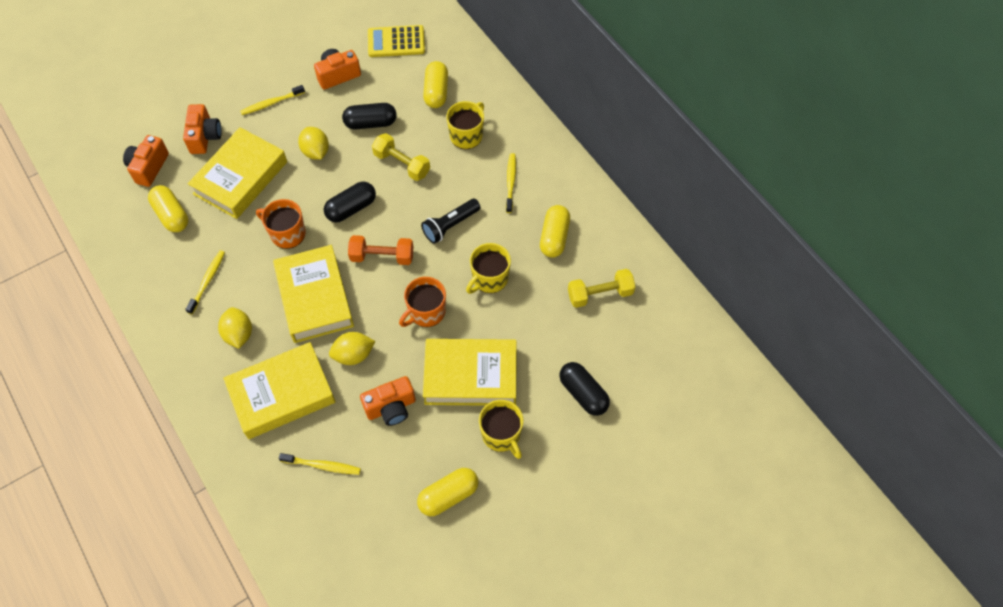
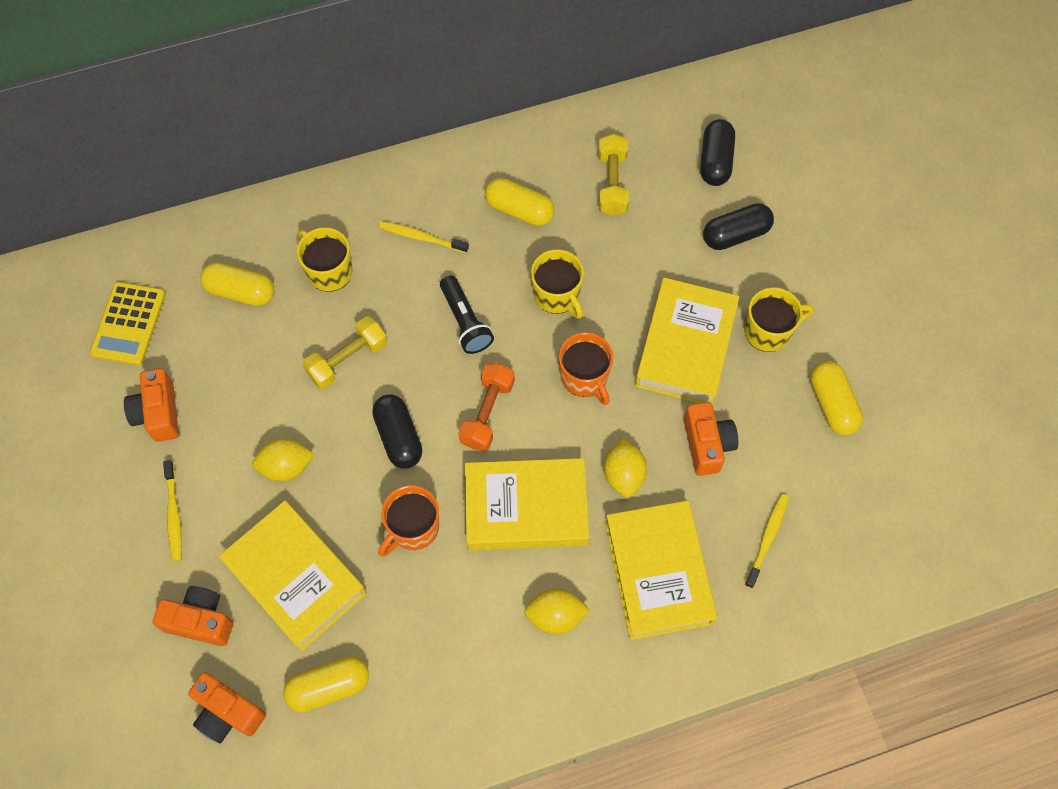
camera: 75 degrees left, 5 degrees up
yellow toothbrush [185,250,225,315] -> none
black capsule [342,103,397,129] -> black capsule moved to [700,119,735,186]

